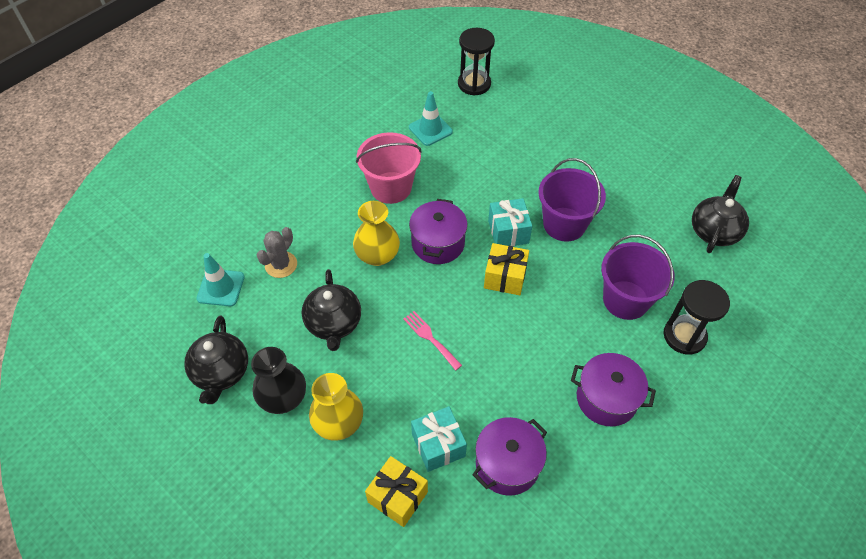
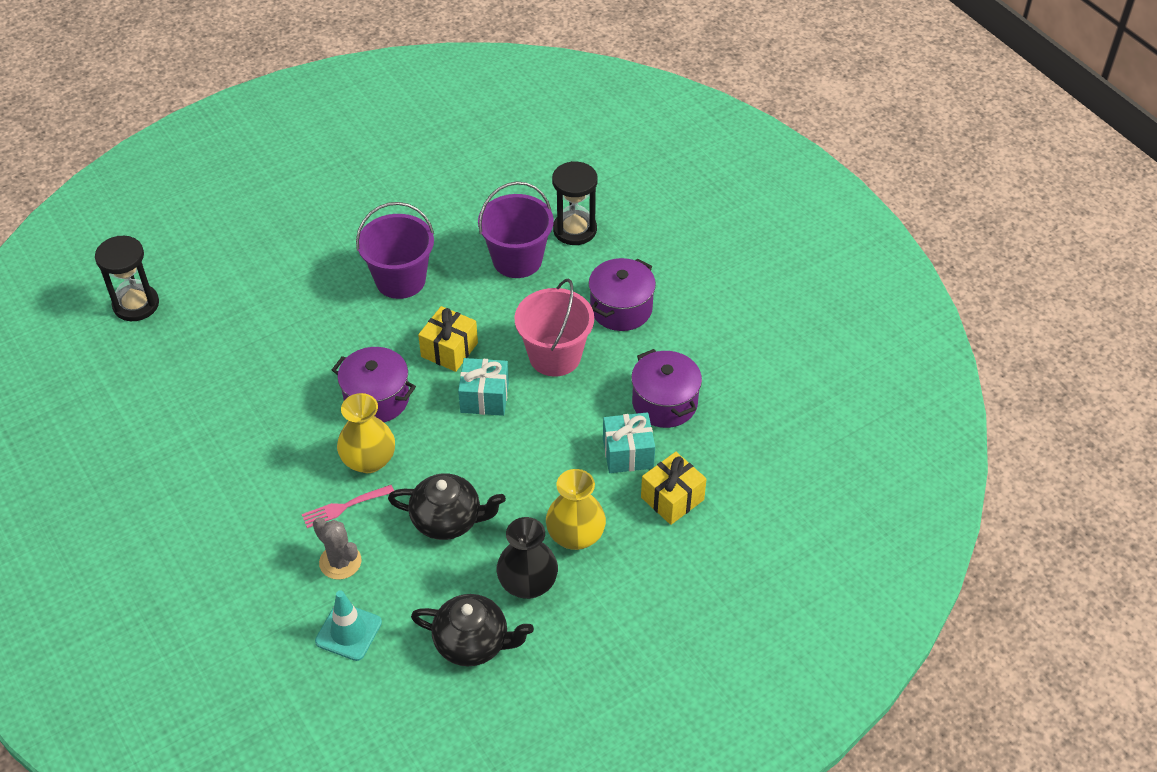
camera: 75 degrees left, 5 degrees down
pink bucket [356,132,422,204] -> pink bucket moved to [515,279,594,377]
pink fork [403,311,462,371] -> pink fork moved to [302,485,394,528]
turquoise traffic cone [409,91,453,146] -> none
turquoise gift [488,198,532,246] -> turquoise gift moved to [458,358,509,416]
black teapot [692,175,749,253] -> none

